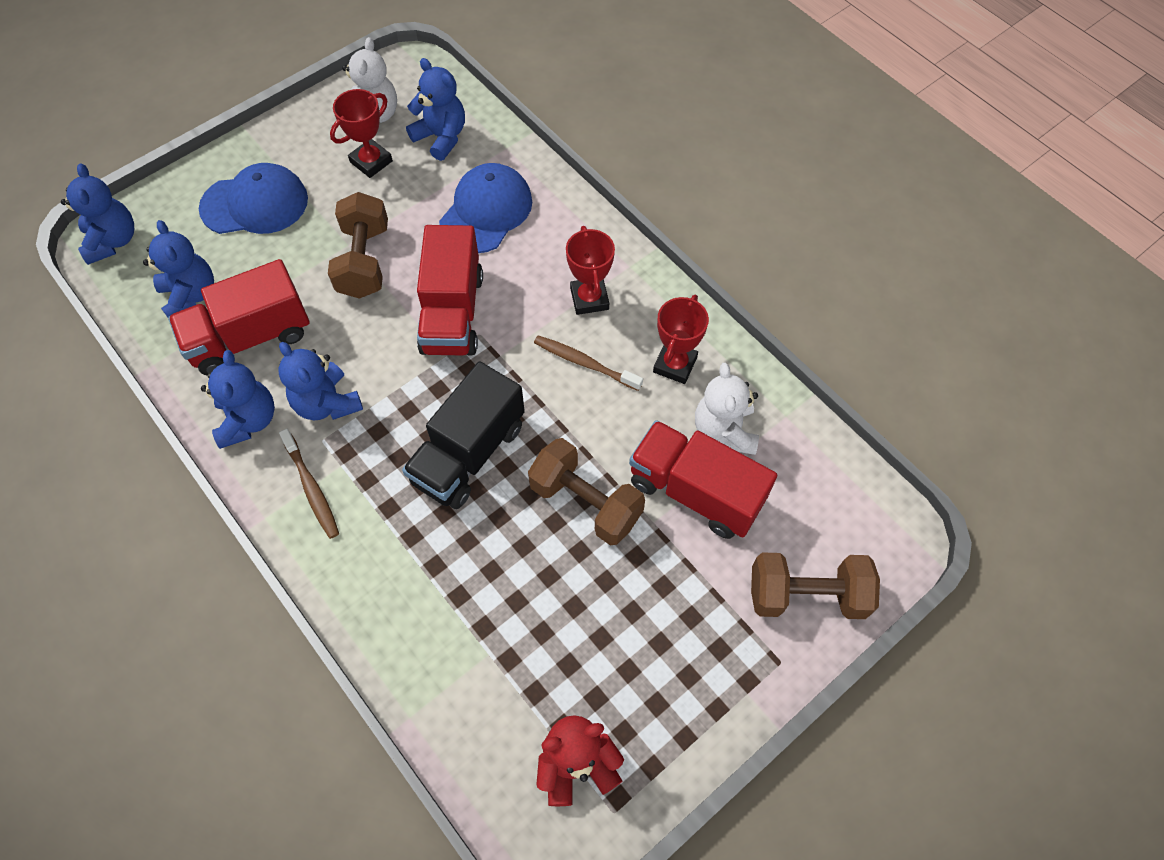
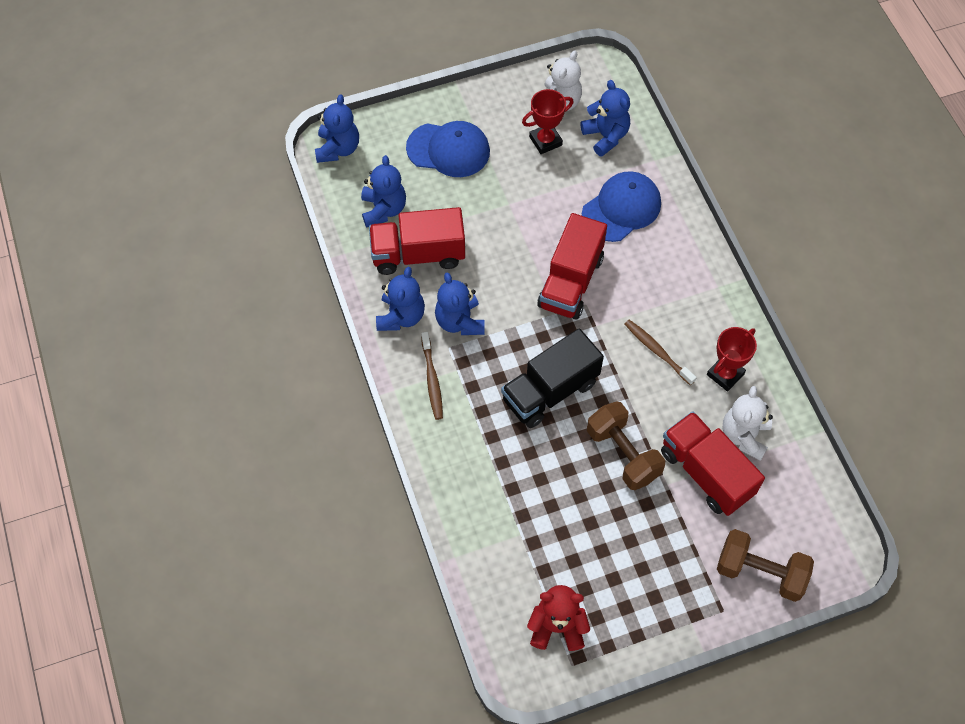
camera: 20 degrees right, 0 degrees up
brown dumbbell [328,192,388,299] -> none
red trophy [566,226,615,315] -> none

